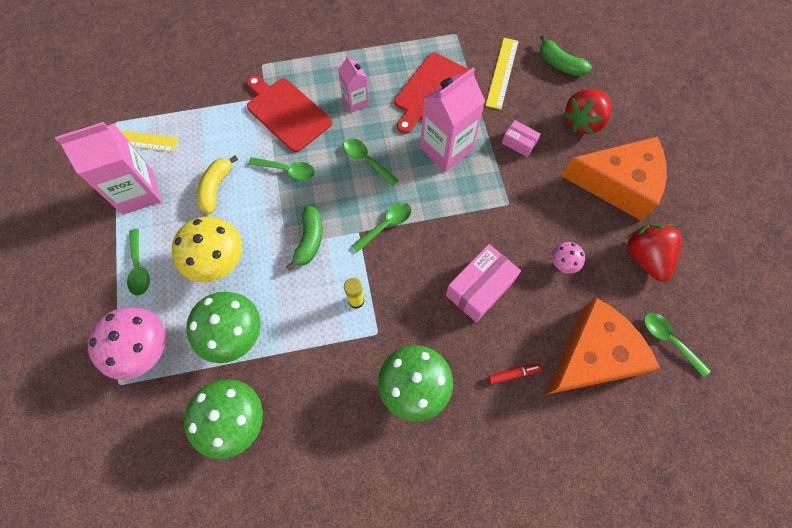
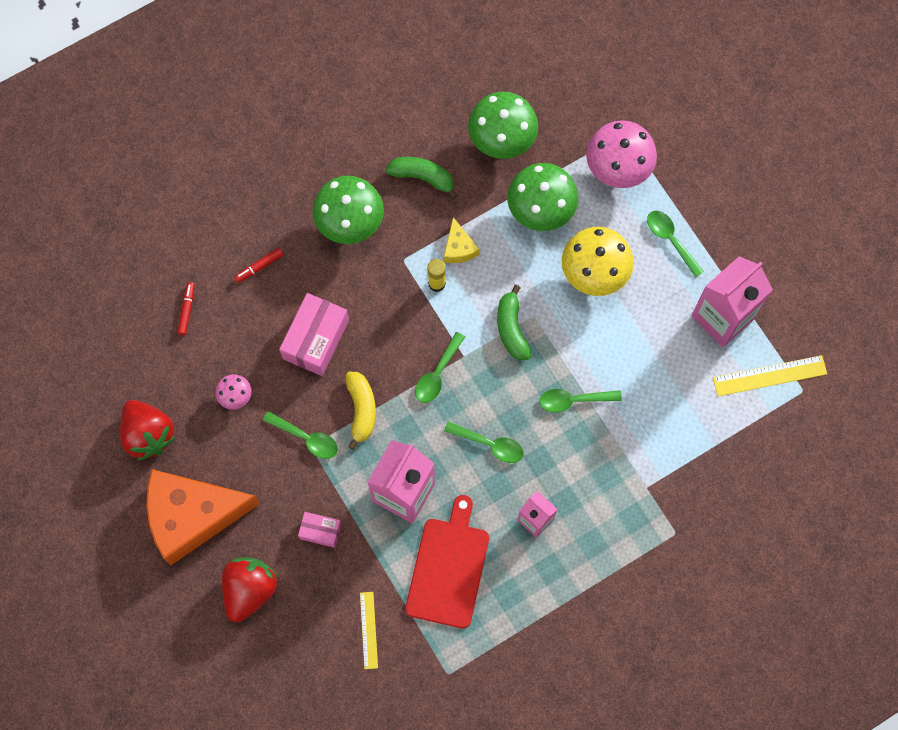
camera: 160 degrees right, 5 degrees up
yellow banana [197,156,238,214] -> yellow banana moved to [346,372,376,450]
red cutting board [247,75,332,152] -> none
yellow ruler [486,38,519,110] -> yellow ruler [360,592,378,669], size x0.64
green banana [540,35,592,76] -> green banana moved to [386,157,457,199]
orange cheese [545,297,660,395] -> red marker [177,282,195,336]
green spoon [644,313,710,377] -> green spoon moved to [263,411,338,459]
none -> yellow cheese [444,217,480,263]

